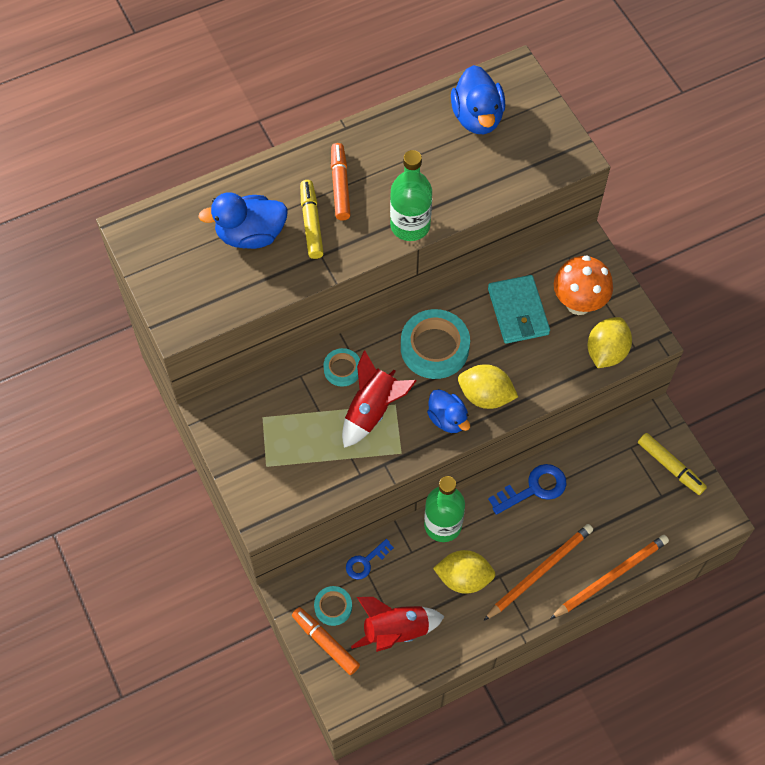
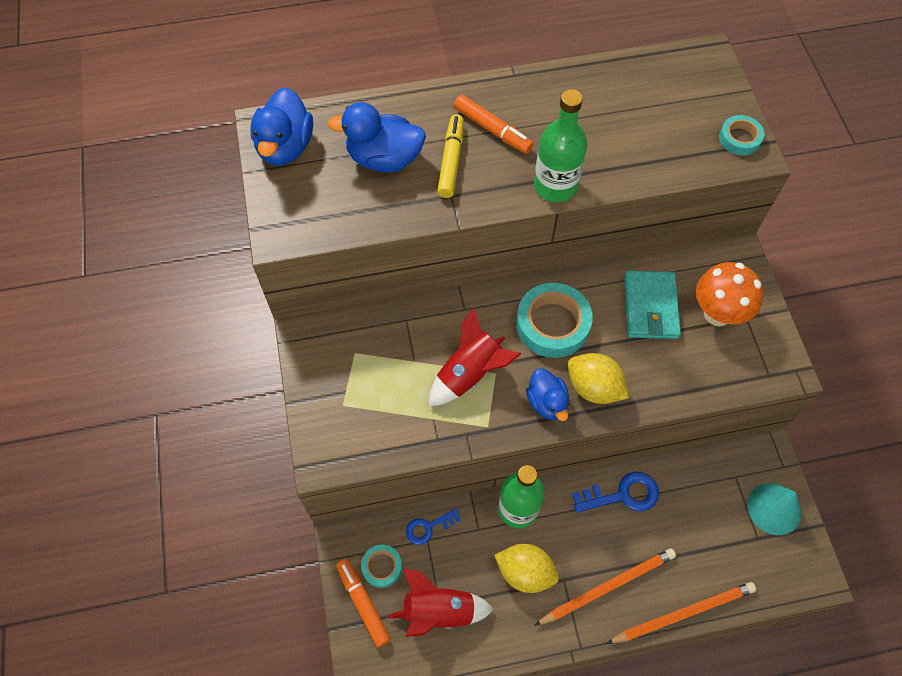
camera: 15 degrees right, 0 degrees up
turquoise tape [323,348,360,387] -> turquoise tape moved to [719,115,764,155]
orange marker [331,143,351,220] -> orange marker turned 120 degrees clockwise [454,95,534,154]
blue duck [451,65,505,134] -> blue duck moved to [250,87,313,166]
yellow lemon [588,317,632,368] -> none
yellow marker [638,433,707,495] -> turquoise cone [747,483,801,535]

